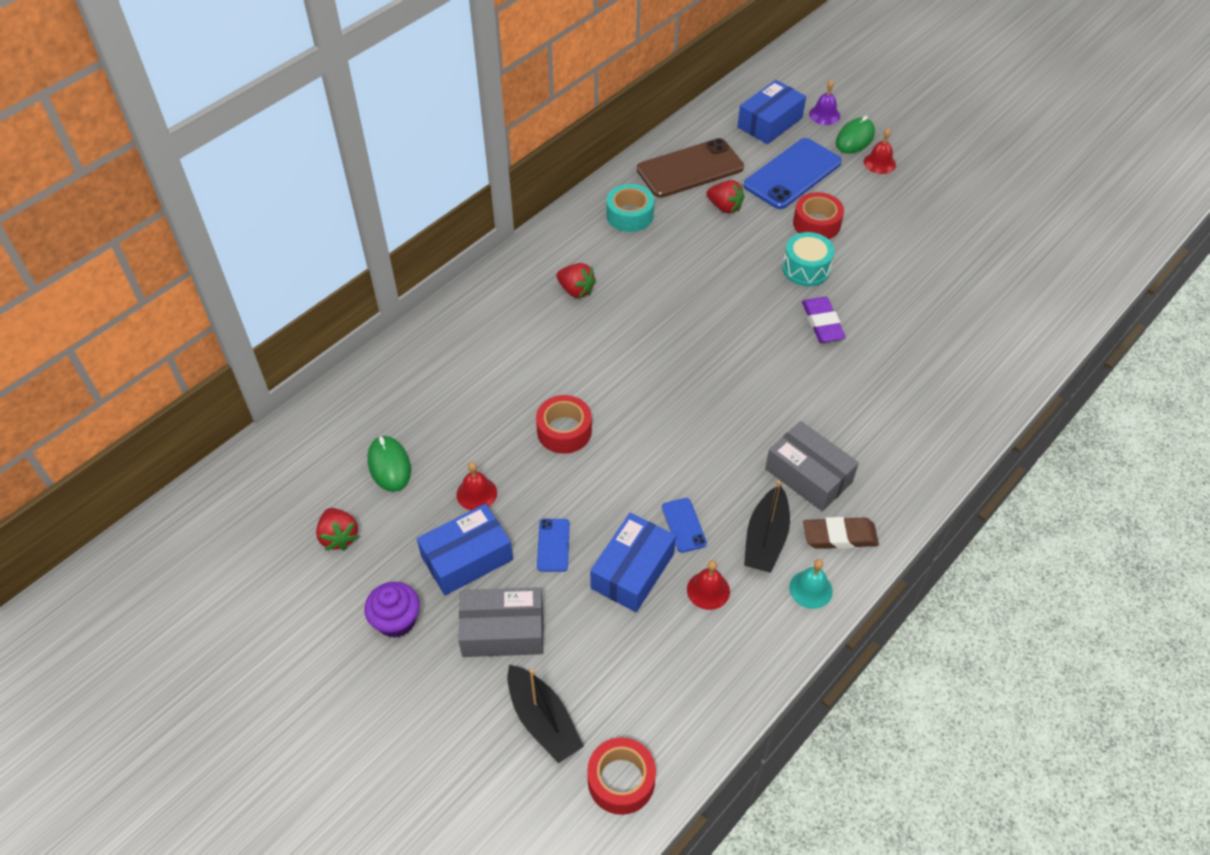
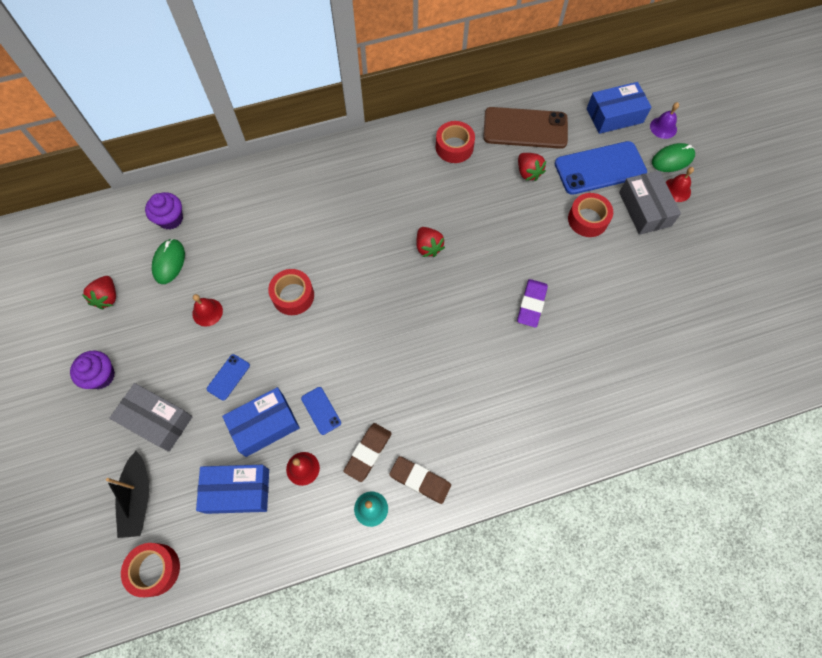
camera: 30 degrees right, 15 degrees up
blue box [417,504,513,595] -> blue box moved to [196,465,269,514]
red strawberry [556,263,596,298] -> red strawberry moved to [416,227,445,257]
turquoise tape [607,184,654,232] -> red tape [436,121,475,163]
blue phone [662,498,707,553] -> blue phone turned 45 degrees counterclockwise [301,387,341,435]
black boat [744,481,790,573] -> brown eraser [343,423,392,482]
grey box [765,421,859,511] -> grey box moved to [619,171,681,235]
turquoise drum [783,232,835,286] -> none
none -> purple cupcake [145,192,183,229]

